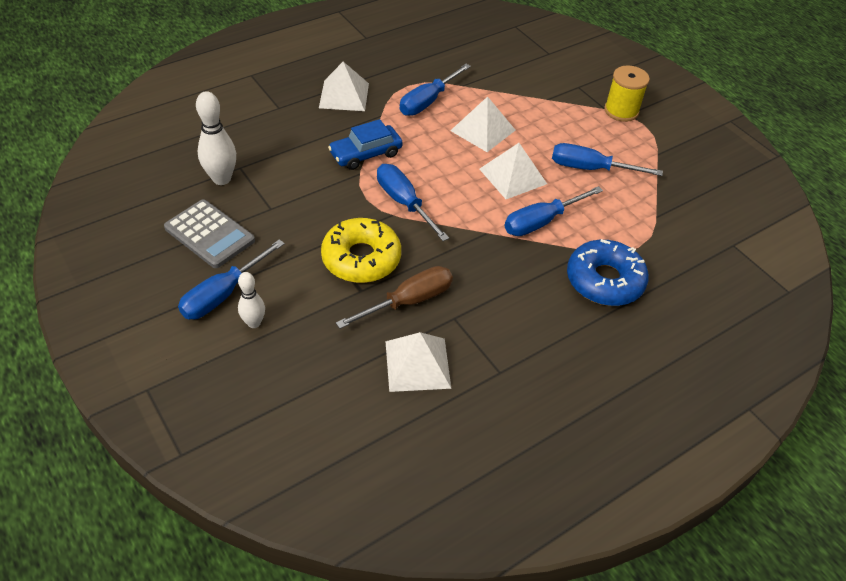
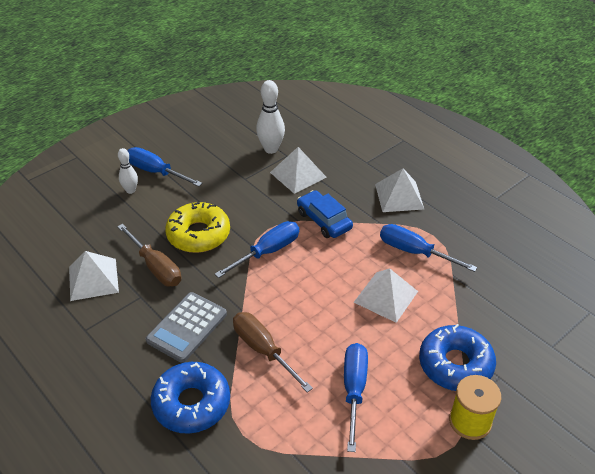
camera: 85 degrees right, 5 degrees down
grey calculator [164,200,255,268] -> grey calculator moved to [146,292,227,363]
white pyramid [480,143,547,199] -> white pyramid moved to [270,147,327,194]
blue screwdriver [504,186,603,236] -> brown screwdriver [233,312,313,393]
none -> blue donut [419,324,496,391]

